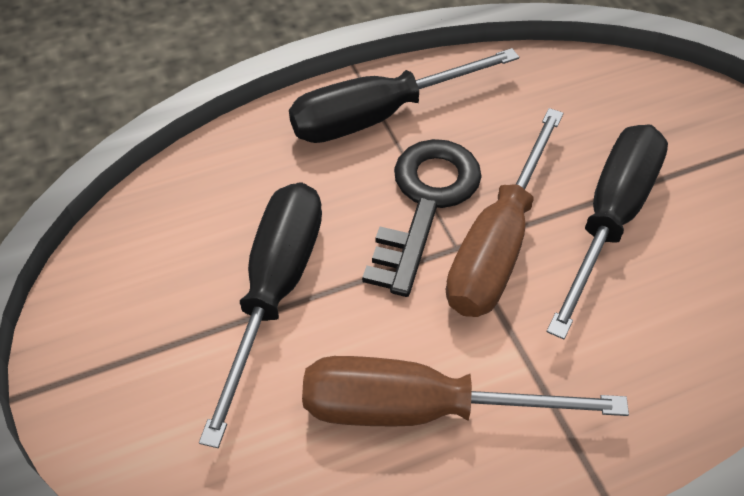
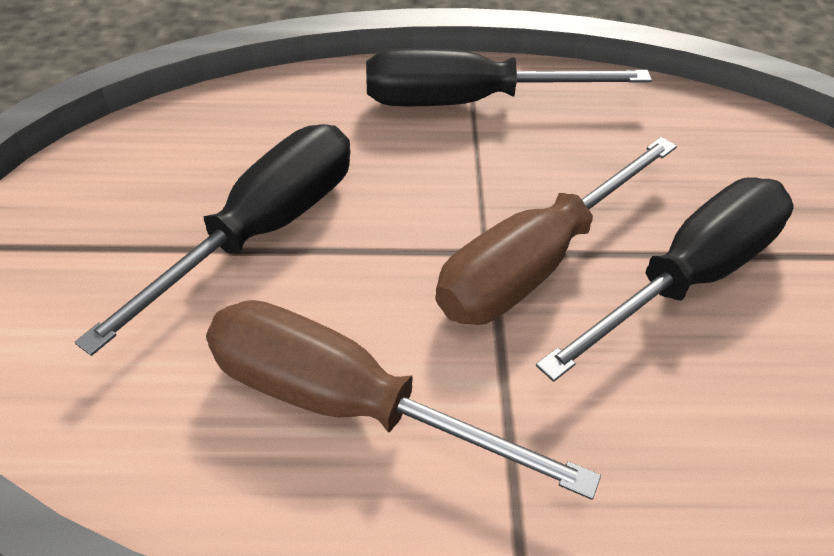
camera: 20 degrees right, 5 degrees down
black key [362,139,482,297] -> none

